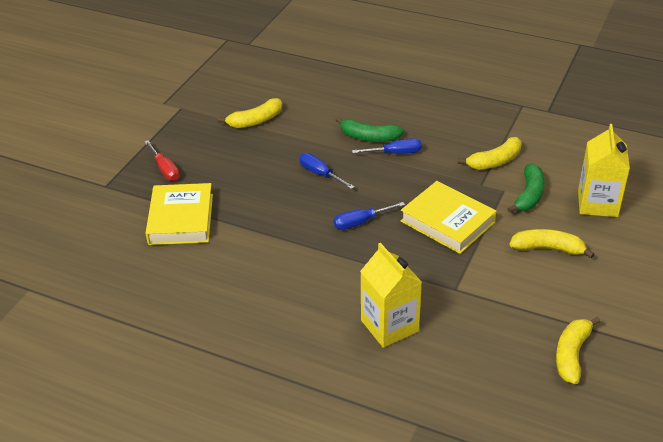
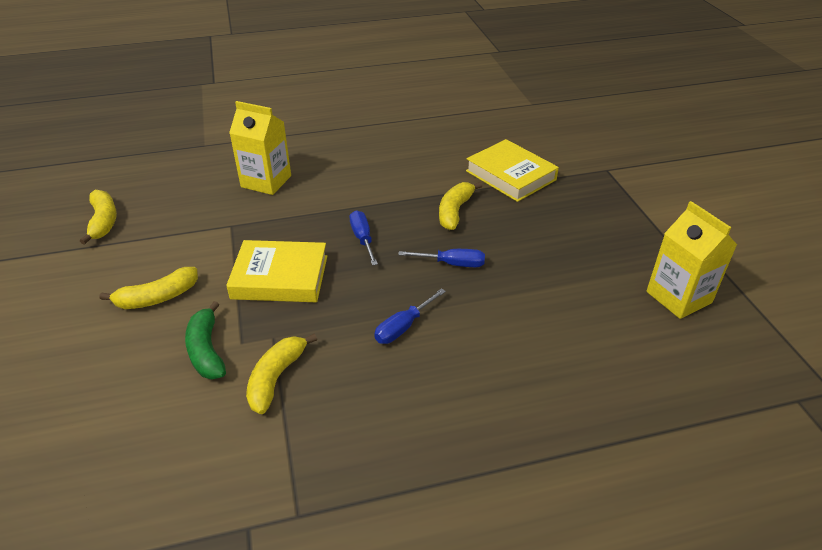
camera: 140 degrees right, 0 degrees up
red screwdriver [145,140,180,181] -> none
yellow banana [218,98,282,128] -> yellow banana moved to [439,182,482,230]
blue screwdriver [334,202,405,230] -> blue screwdriver turned 45 degrees counterclockwise [350,210,378,266]
green banana [335,116,404,142] -> none
yellow carton [578,124,630,217] -> yellow carton moved to [646,201,737,319]

